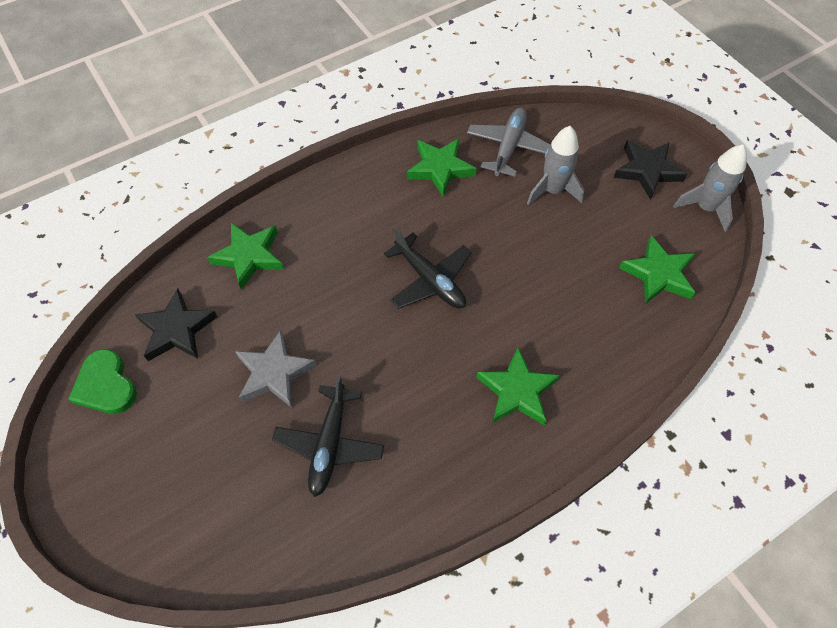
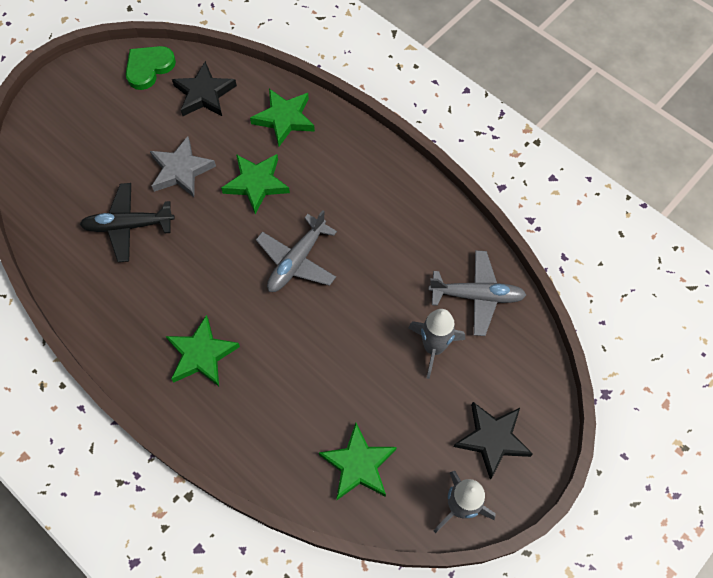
camera: 75 degrees right, 5 degrees up
black plane [384,228,472,309] -> grey plane [256,210,337,292]
green star [407,138,476,197] -> green star moved to [221,154,290,214]

